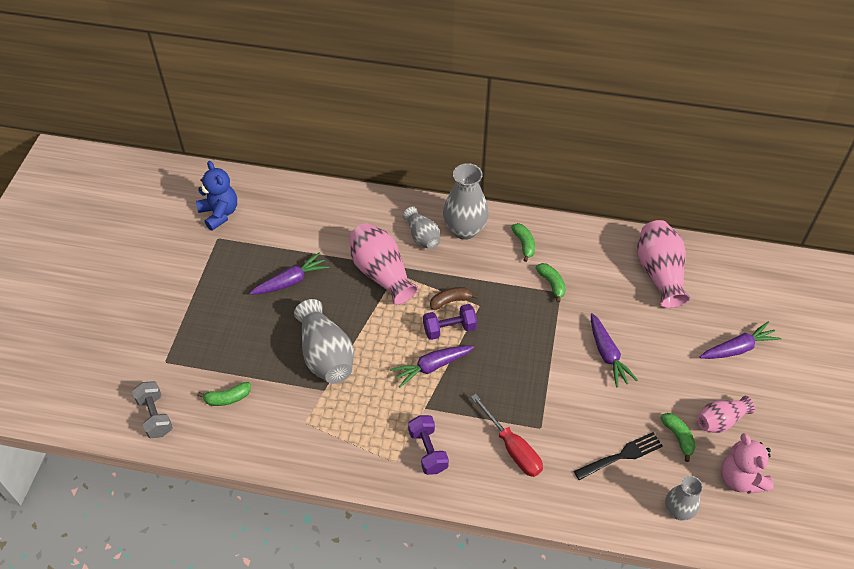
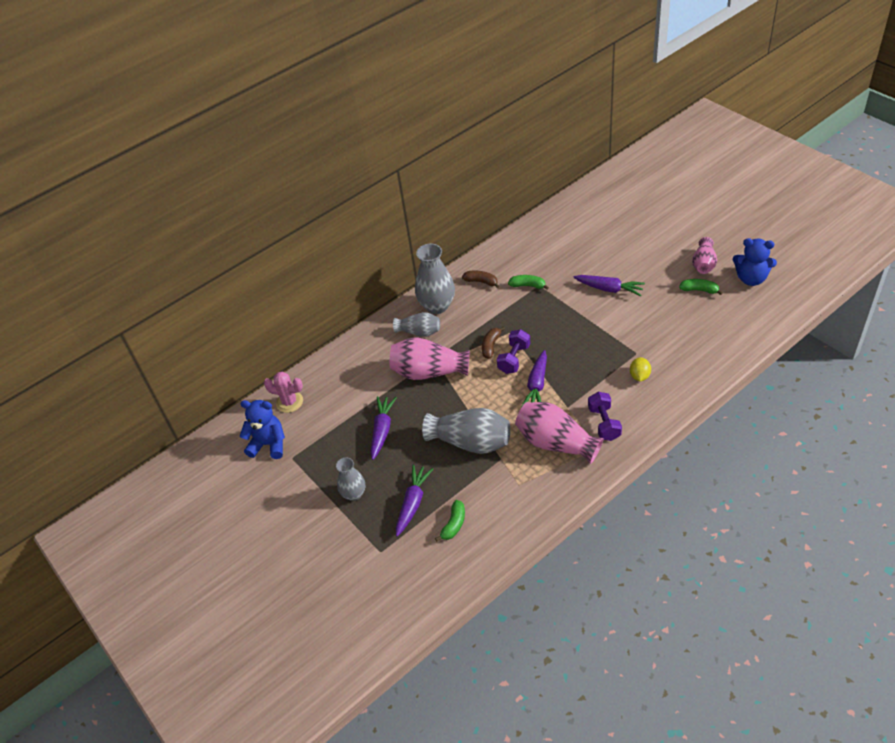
camera: 45 degrees left, 5 degrees down
grey dumbbell [132,381,173,438] -> none
purple dumbbell [408,415,449,475] -> purple dumbbell turned 60 degrees clockwise [588,392,622,441]
red screwdriver [471,394,543,477] -> yellow lemon [630,357,651,382]
green banana [511,223,535,262] -> brown banana [462,271,499,288]
black fork [574,432,663,480] -> none
pink vase [637,220,690,308] -> pink vase moved to [515,402,604,464]
grey vase [665,476,703,521] -> grey vase moved to [336,457,365,501]
purple carrot [700,322,781,359] -> purple carrot moved to [396,465,433,536]
pink teddy bear [721,433,774,494] -> blue teddy bear [733,238,777,286]
none -> pink cactus [264,372,303,413]

